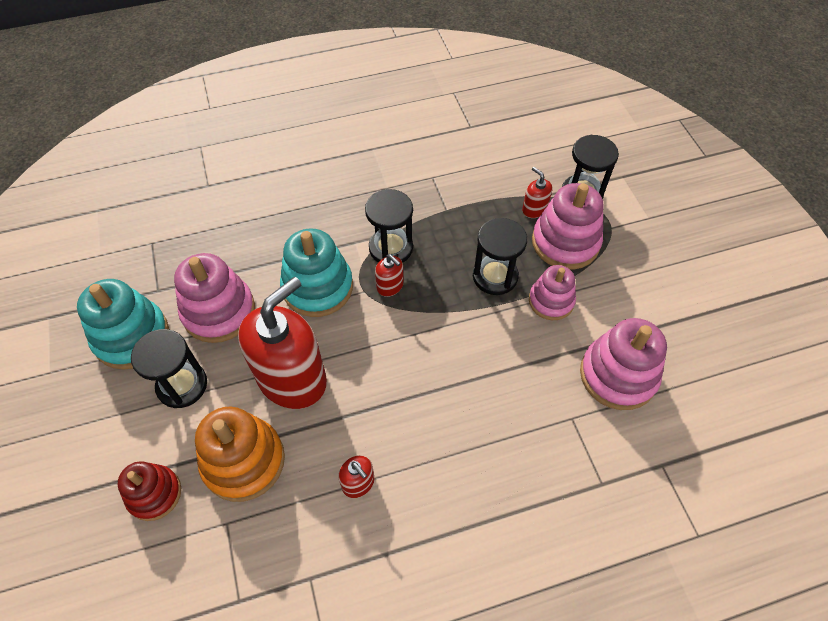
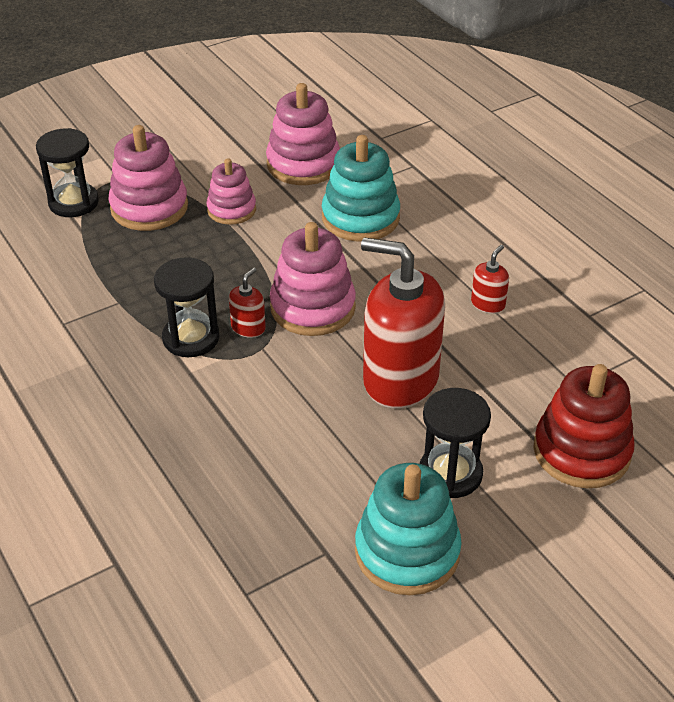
camera: 105 degrees left, 15 degrees down
red stacking toy [118,461,181,521] -> red stacking toy [533,364,635,488], size x1.58
pink stacking toy [174,253,255,343] -> pink stacking toy moved to [270,222,356,336]
orange stacking toy [195,407,285,502] -> none
turquoise stacking toy [280,228,353,317] -> turquoise stacking toy moved to [322,135,400,242]
black hourglass [473,218,527,295] -> none
red soap dispenser [522,167,552,218] -> none

